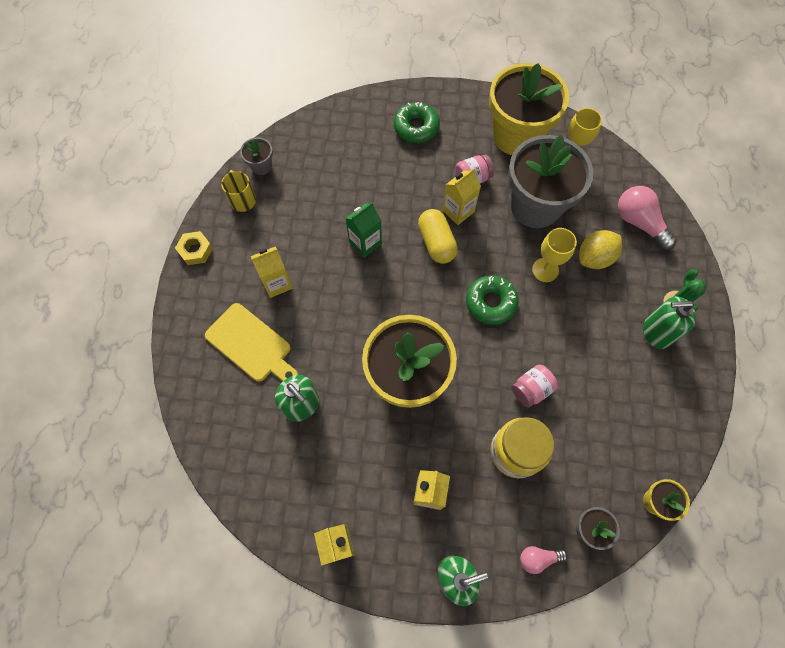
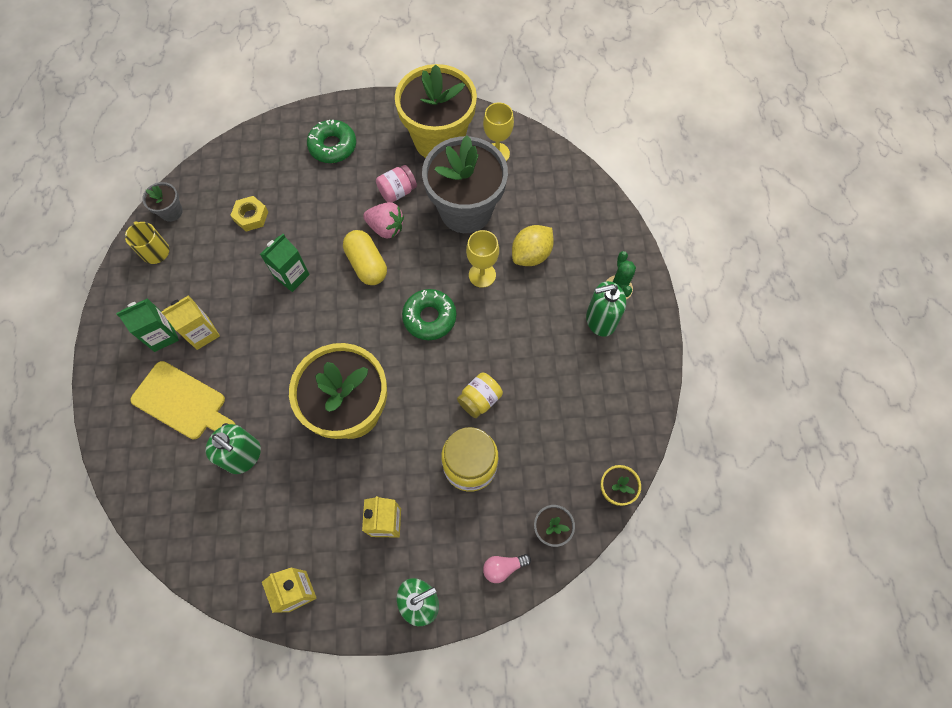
camera: 10 degrees left, 0 degrees up
yellow nut [175,231,213,265] -> yellow nut moved to [230,196,268,231]
yellow carton [442,168,481,225] -> pink strawberry [363,202,404,239]
pink jar [512,365,558,408] -> yellow jar [457,373,503,418]
pink light bulb [618,186,677,250] -> none
none -> green carton [116,298,179,352]

